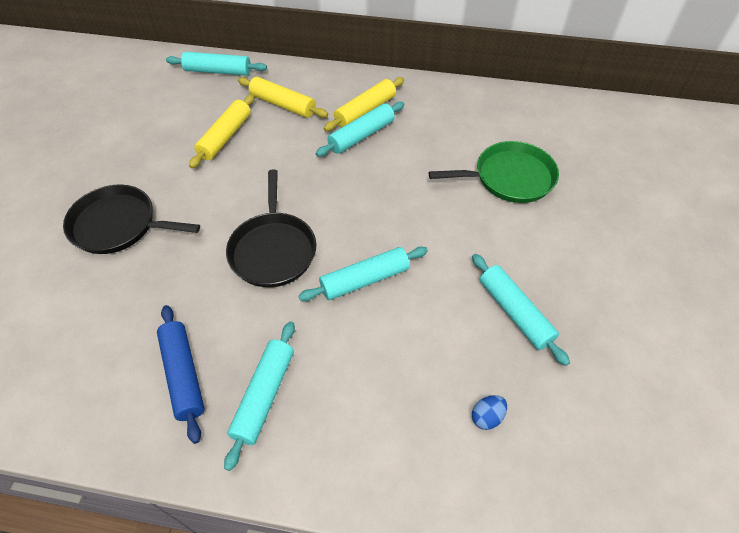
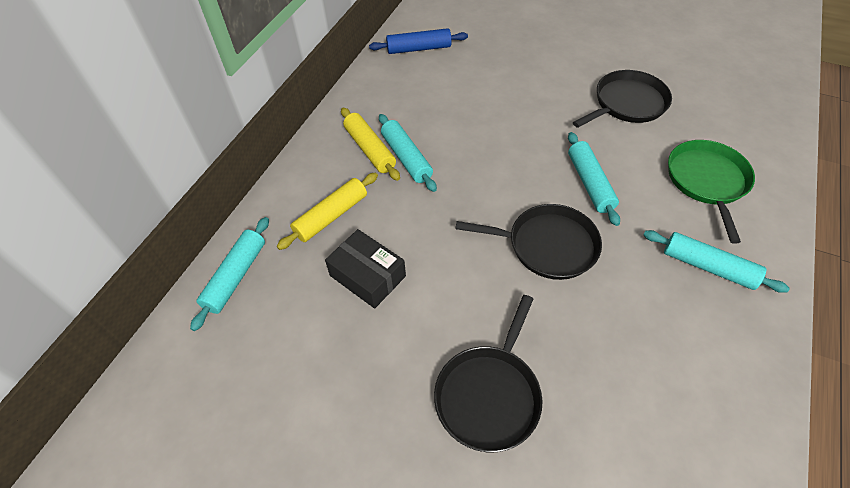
camera: 75 degrees left, 0 degrees up
blue rolling pin [157,305,205,444] -> blue rolling pin moved to [369,28,468,54]
yellow rolling pin [189,94,254,168] -> black box [325,229,406,309]
green pan [429,141,559,203] -> green pan moved to [668,140,755,244]
turquoise rolling pin [472,254,570,366] -> black pan [573,70,672,128]
blue egg [472,395,507,430] -> none

